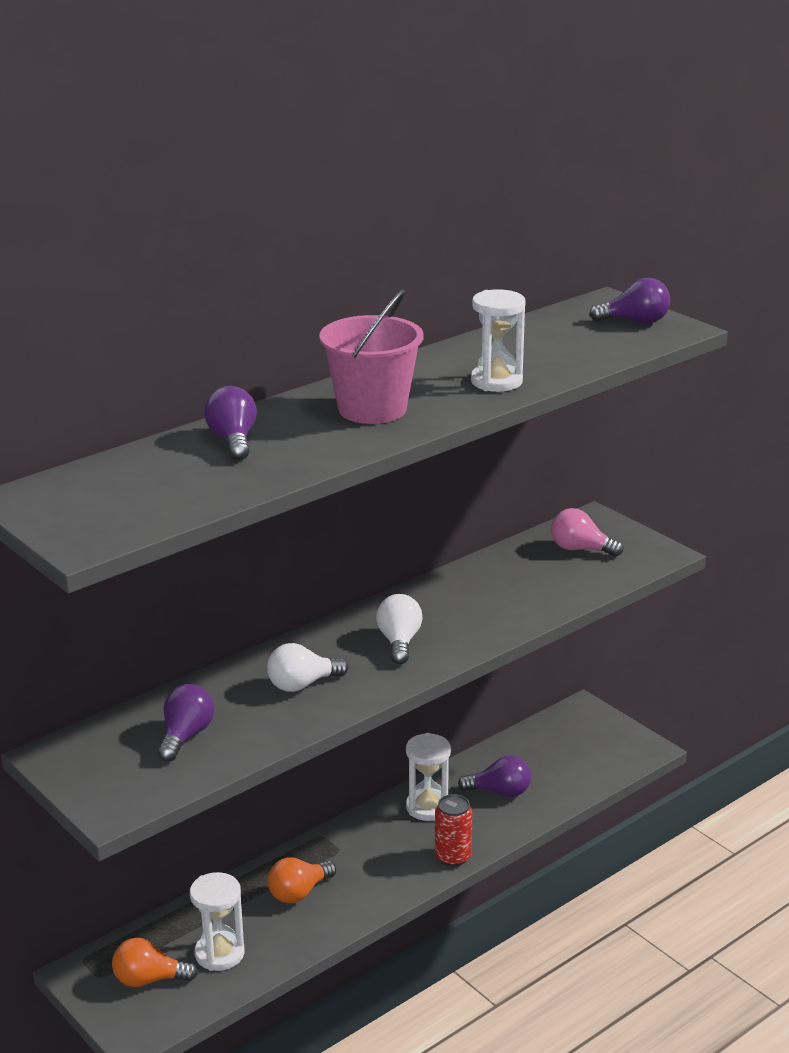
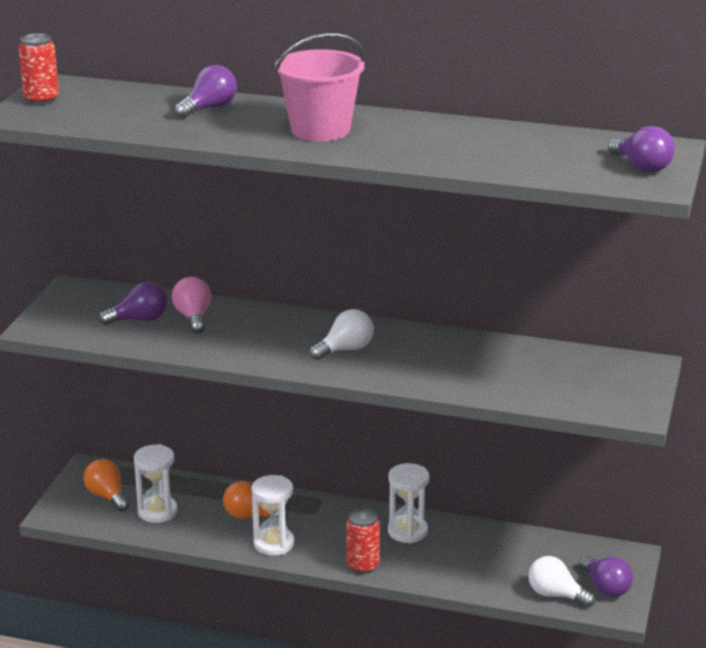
camera: 55 degrees right, 0 degrees up
white light bulb [267,643,348,692] -> white light bulb moved to [528,556,595,607]
purple light bulb [458,755,531,797] -> purple light bulb moved to [579,555,633,597]
white hourglass [471,289,526,392] -> white hourglass moved to [252,475,294,556]
pink light bulb [551,508,623,557] -> pink light bulb moved to [172,277,211,334]
none -> red can [18,33,59,105]

